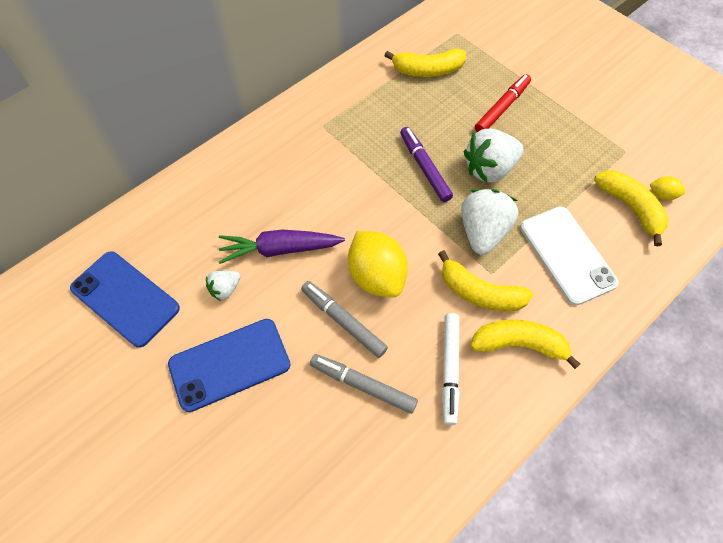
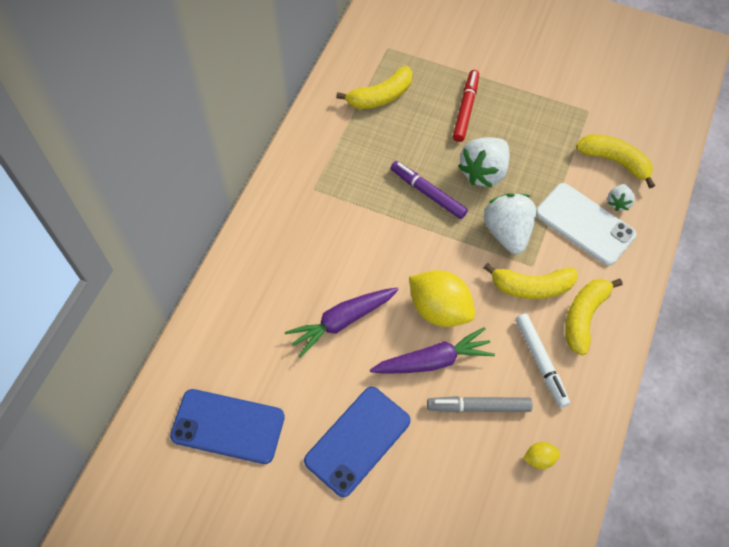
camera: 25 degrees left, 0 degrees up
white strawberry [206,271,240,301] -> white strawberry moved to [607,184,635,211]
grey marker [301,281,388,358] -> purple carrot [370,327,495,374]
yellow banana [471,319,580,369] -> yellow banana turned 45 degrees counterclockwise [565,279,622,355]
yellow lemon [650,176,685,200] -> yellow lemon moved to [523,442,560,469]

